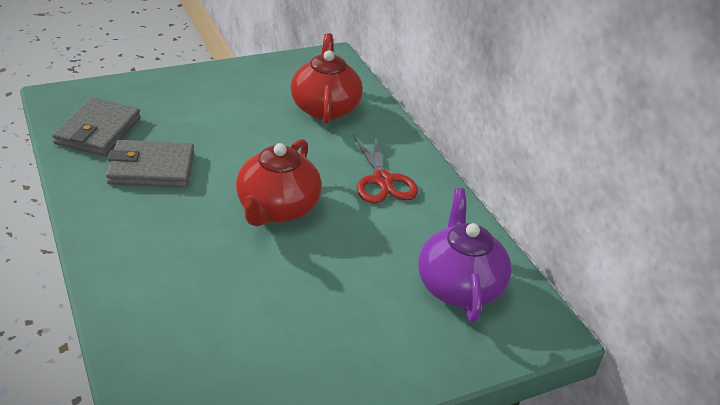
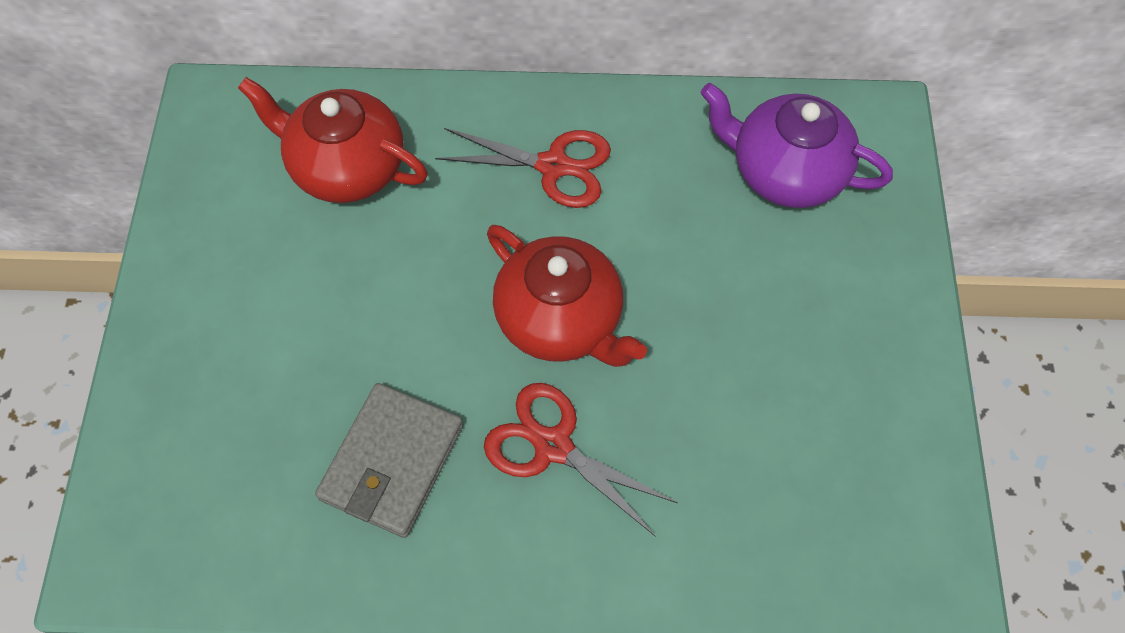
camera: 60 degrees left, 25 degrees up
grey wallet [52,97,141,156] -> none
none -> red scissors [484,383,678,537]

